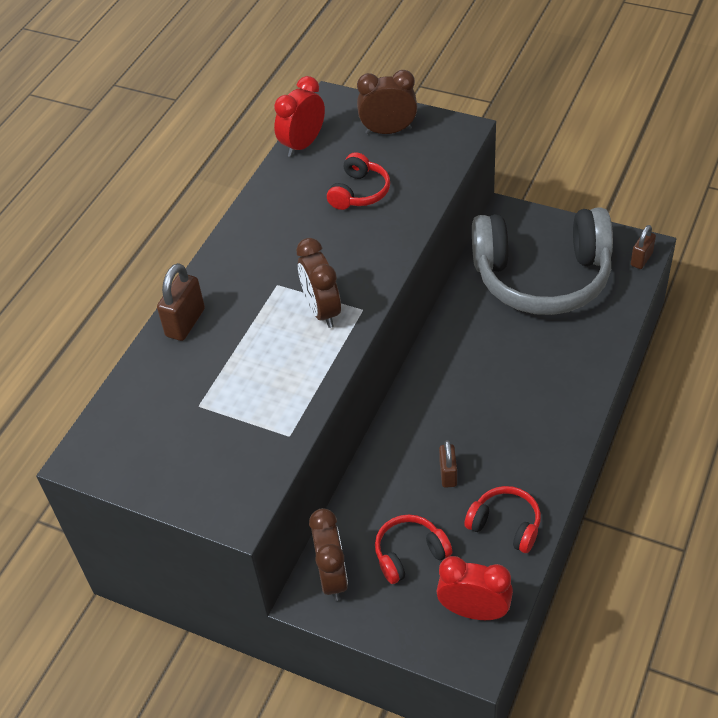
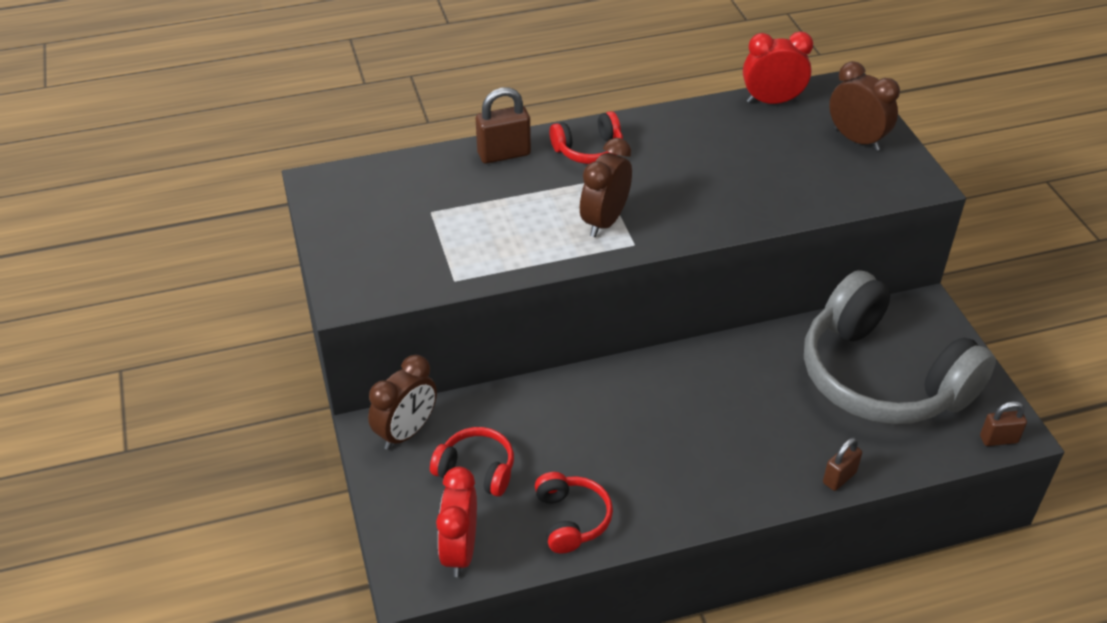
camera: 45 degrees right, 5 degrees down
red headphones [327,152,390,210] -> red headphones moved to [550,111,623,164]
red clock [436,556,513,620] -> red clock turned 150 degrees counterclockwise [436,467,477,577]
brown padlock [439,440,457,488] -> brown padlock moved to [823,438,862,491]

